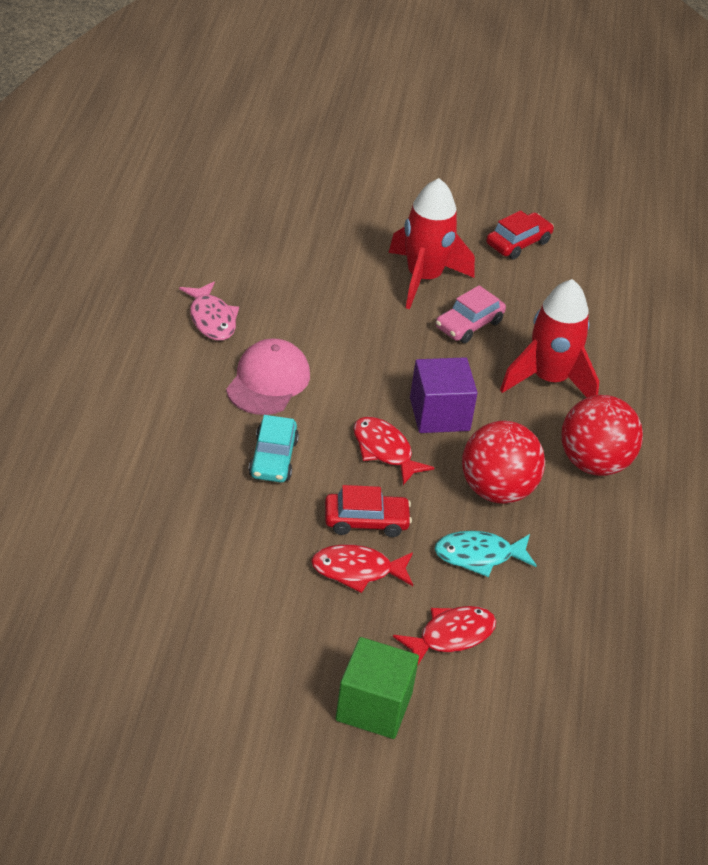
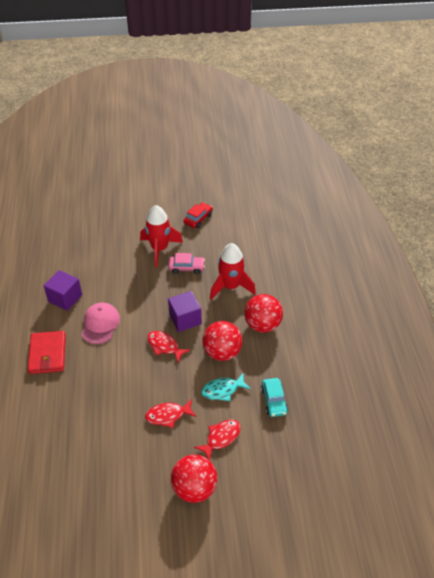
camera: 10 degrees left, 5 degrees up
pink fish [179,282,239,340] -> purple cube [44,270,82,311]
turquoise car [248,415,299,482] -> turquoise car moved to [261,378,288,417]
red car [325,485,412,537] -> none
green cube [335,637,419,739] -> red ball [171,454,217,503]
pink car [436,285,506,343] -> pink car turned 120 degrees counterclockwise [168,253,205,274]
none -> red wallet [28,331,66,374]

